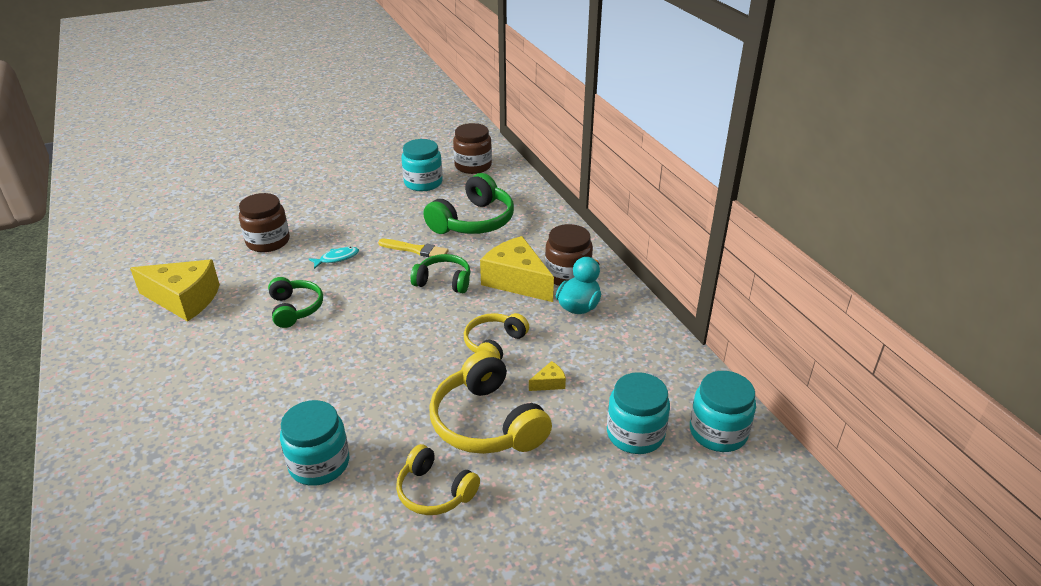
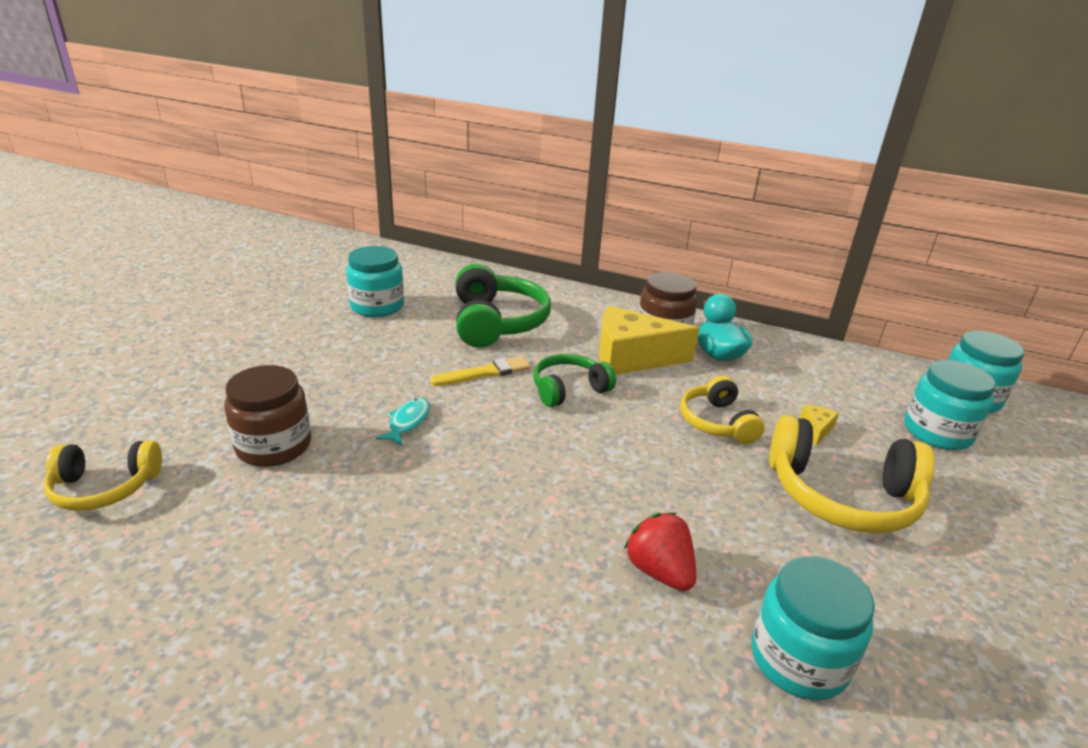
camera: 45 degrees left, 5 degrees down
yellow cheese [130,260,220,322] -> none
green headphones [268,277,323,328] -> none
yellow headphones [396,444,480,515] -> yellow headphones moved to [43,440,162,511]
brown jar [453,123,492,174] -> none
none -> red strawberry [624,513,696,591]

